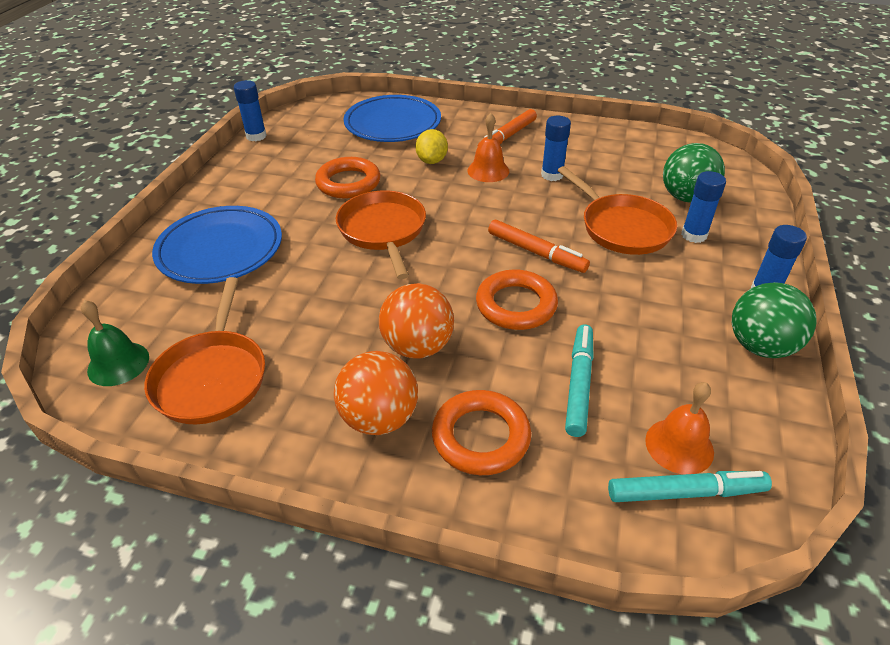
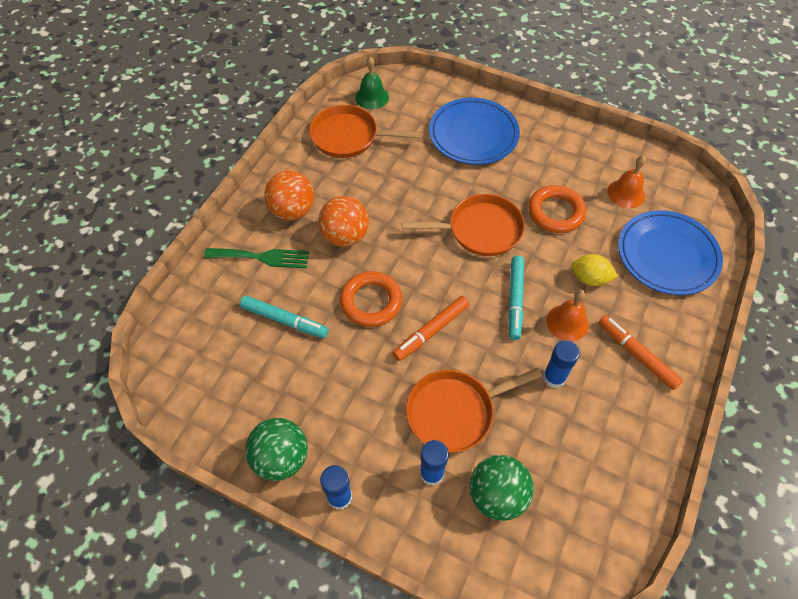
camera: 100 degrees right, 15 degrees up
blue glue stick [234,80,267,141] -> none
orange ring [432,390,531,475] -> green fork [204,248,309,269]
turquoise marker [608,471,772,502] -> turquoise marker moved to [508,256,524,340]
orange bell [645,382,714,474] -> orange bell moved to [607,156,646,209]

